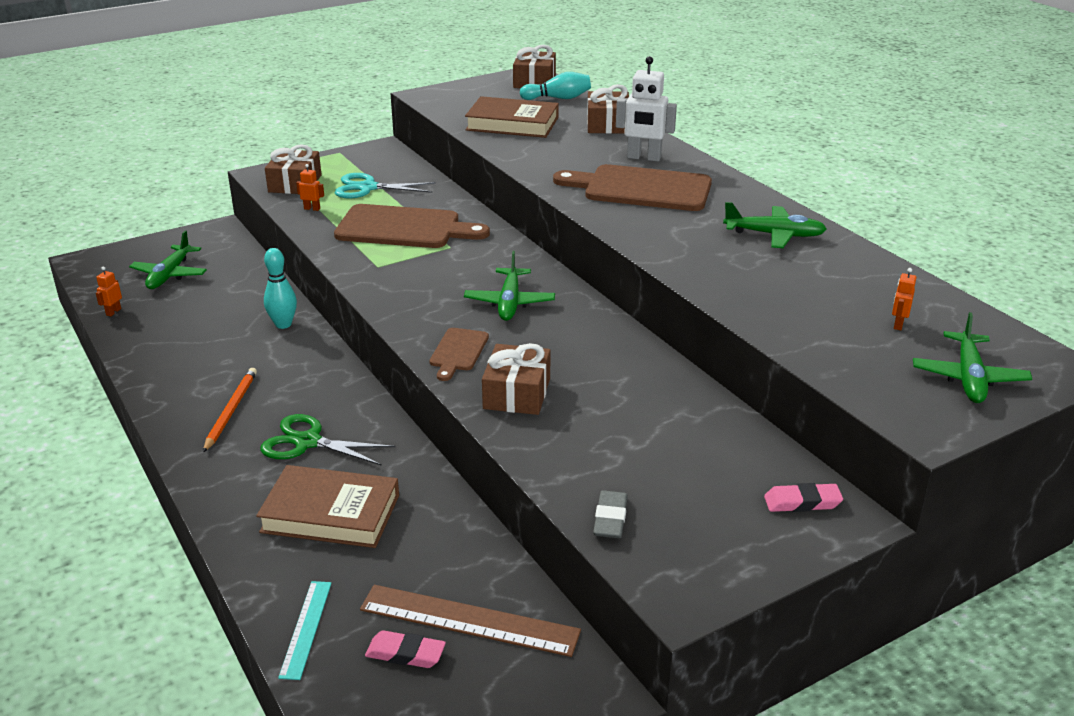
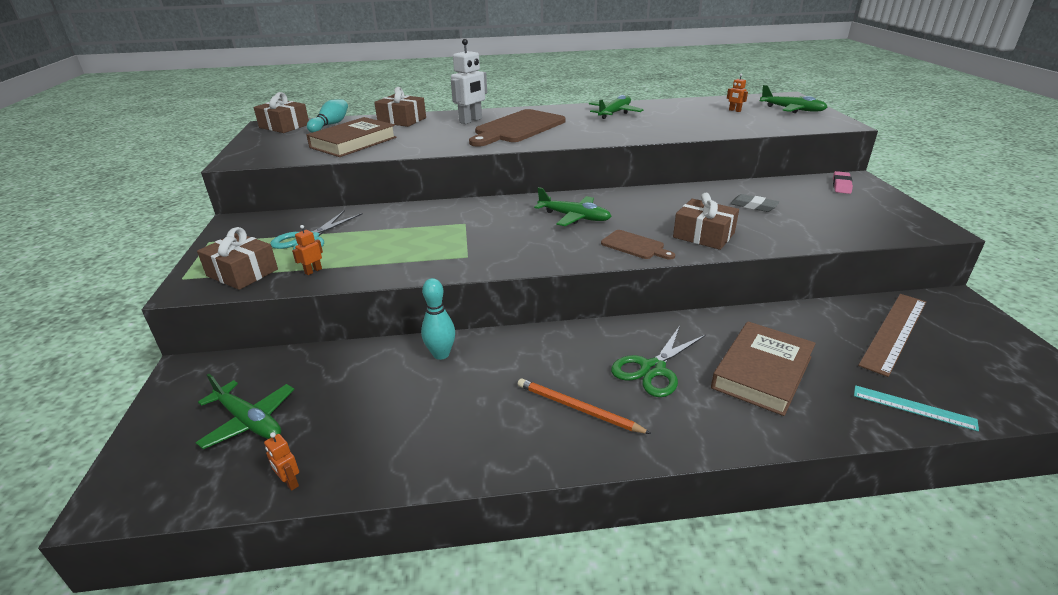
camera: 65 degrees left, 0 degrees up
brown cutting board [334,204,490,248] -> none
pink eraser [365,630,446,668] -> none
grey eraser [593,490,628,538] -> grey eraser moved to [730,194,779,212]

